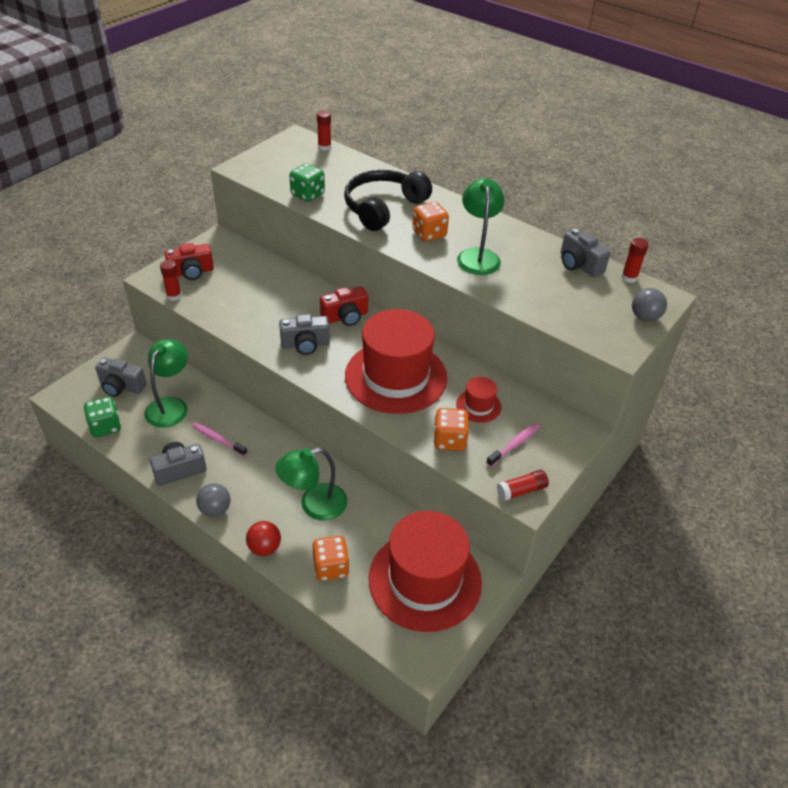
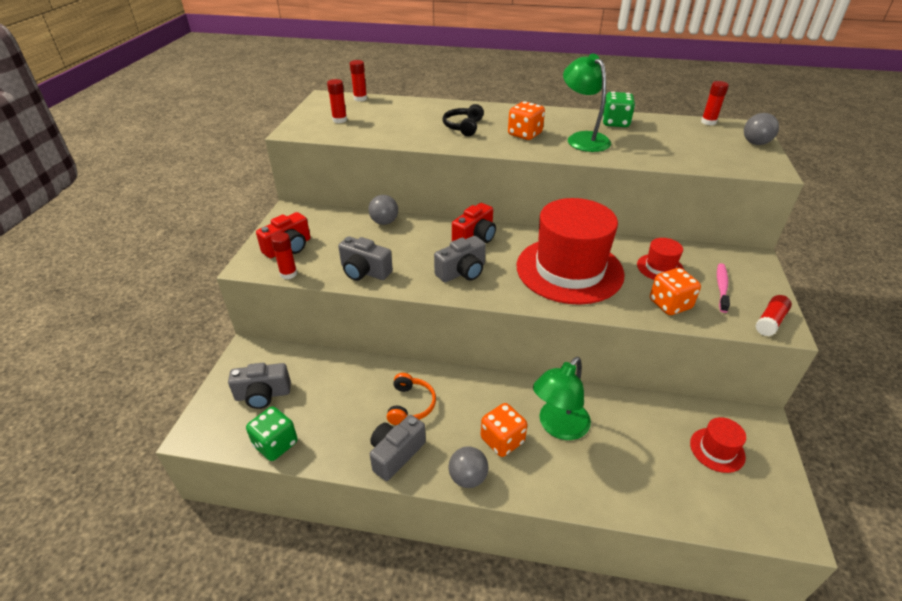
camera: 25 degrees left, 5 degrees down
green lamp [144,339,188,428] -> none
pink toothbrush [192,423,248,456] -> orange headphones [387,373,436,425]
red ball [246,521,281,556] -> none
green dice [289,163,325,202] -> green dice moved to [602,92,635,127]
orange dice [312,536,350,581] -> orange dice moved to [481,403,527,457]
black headphones [344,170,432,231] -> black headphones [443,104,484,136], size x0.54
red hat [368,511,482,632] -> red hat [690,417,746,473], size x0.43
grey camera [561,229,610,277] -> grey camera moved to [338,236,393,281]
none -> red glue stick [327,79,347,123]
none -> grey ball [368,195,398,225]

